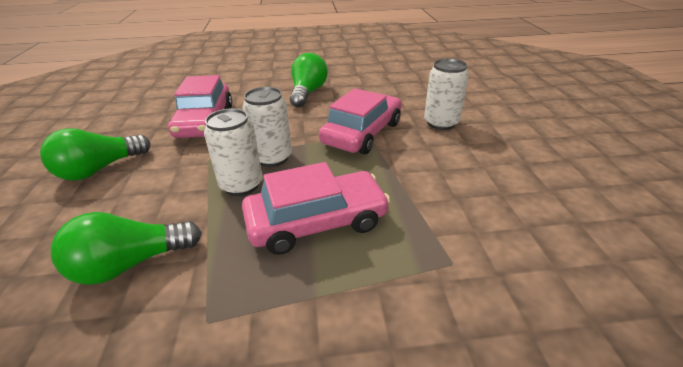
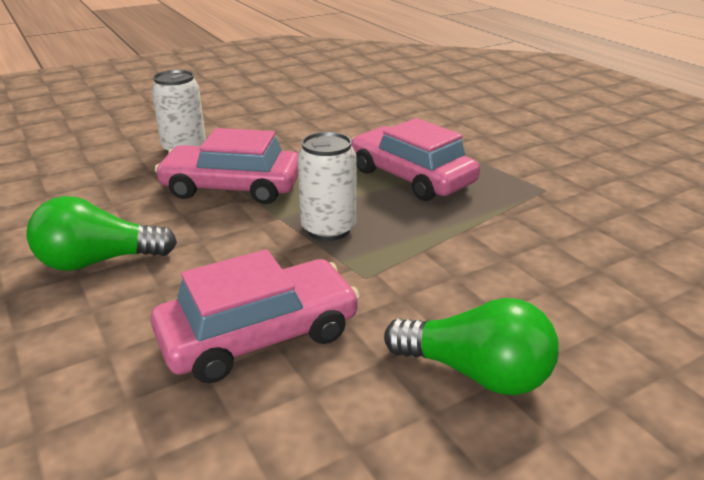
camera: 115 degrees left, 5 degrees down
green light bulb [51,212,202,285] -> none
white can [204,108,262,196] -> none

